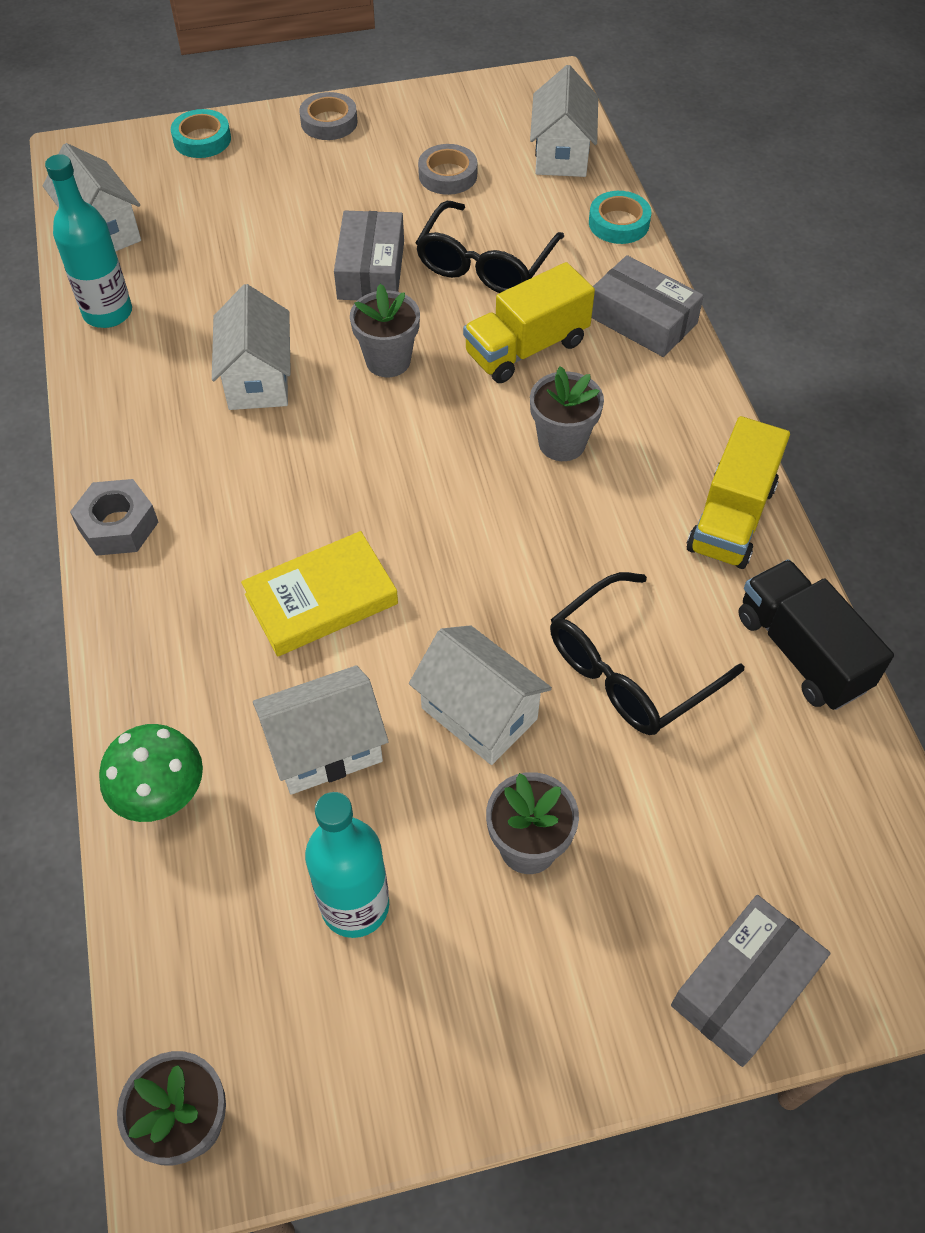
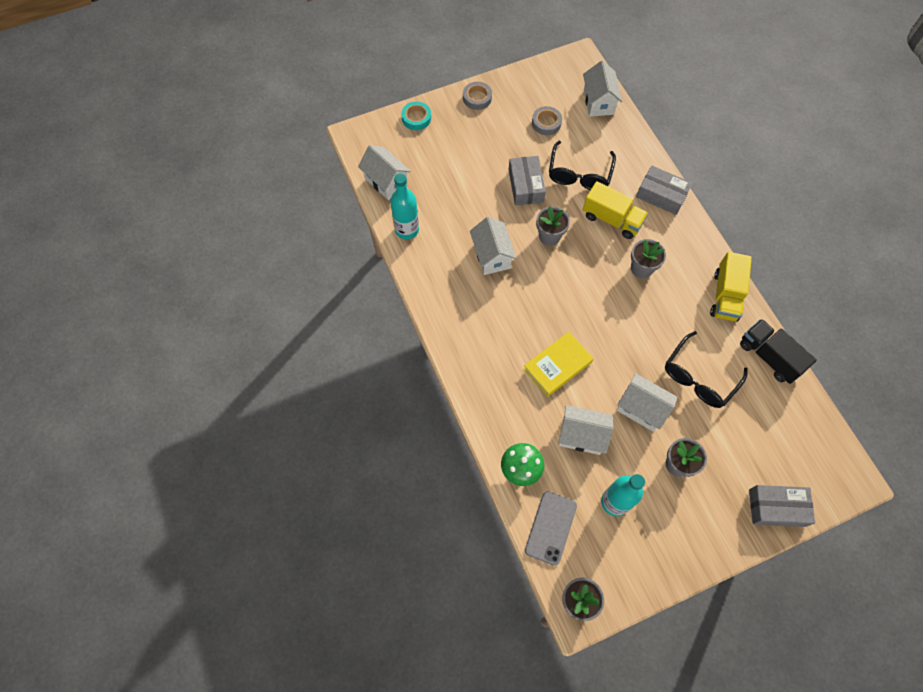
camera: 10 degrees left, 10 degrees up
grey nut [70,479,158,556] -> none
white house [253,665,388,795] -> white house turned 45 degrees clockwise [558,405,614,455]
yellow truck [463,262,595,383] -> yellow truck turned 105 degrees counterclockwise [583,181,648,239]
turquoise tape [589,191,651,244] -> none
grey box [671,895,831,1067] -> grey box turned 60 degrees clockwise [749,485,815,527]
none -> grey phone [525,491,577,566]

